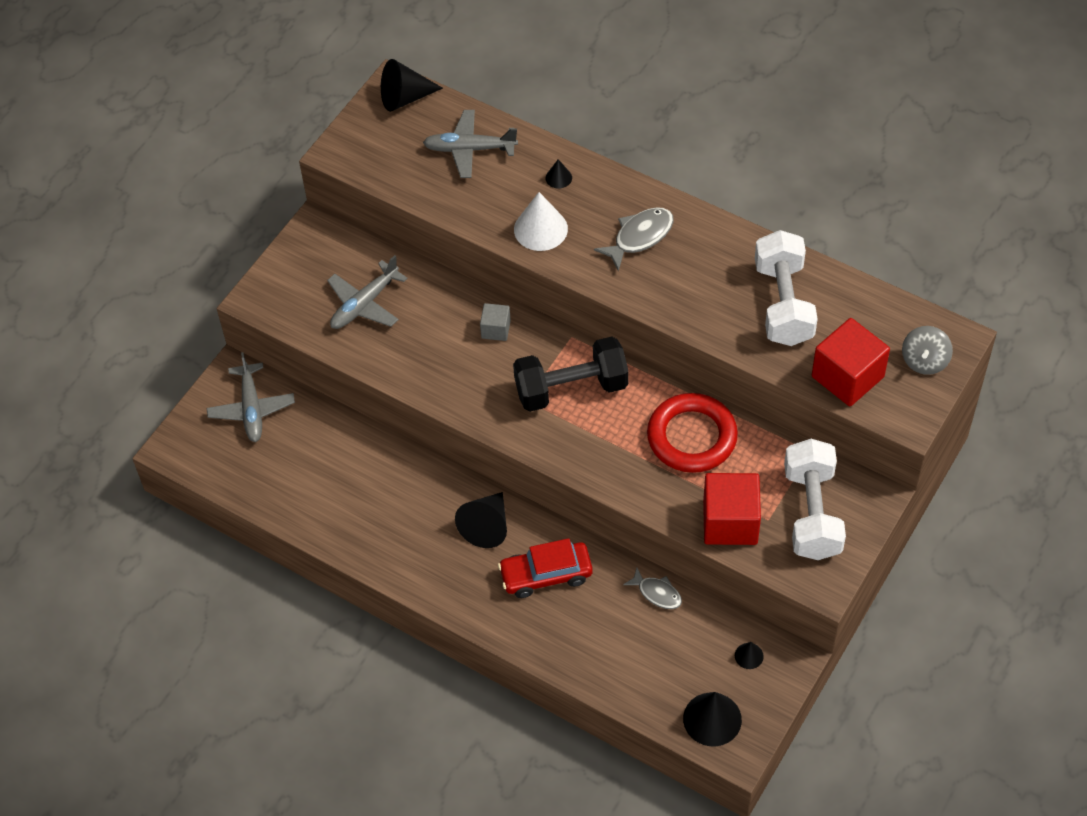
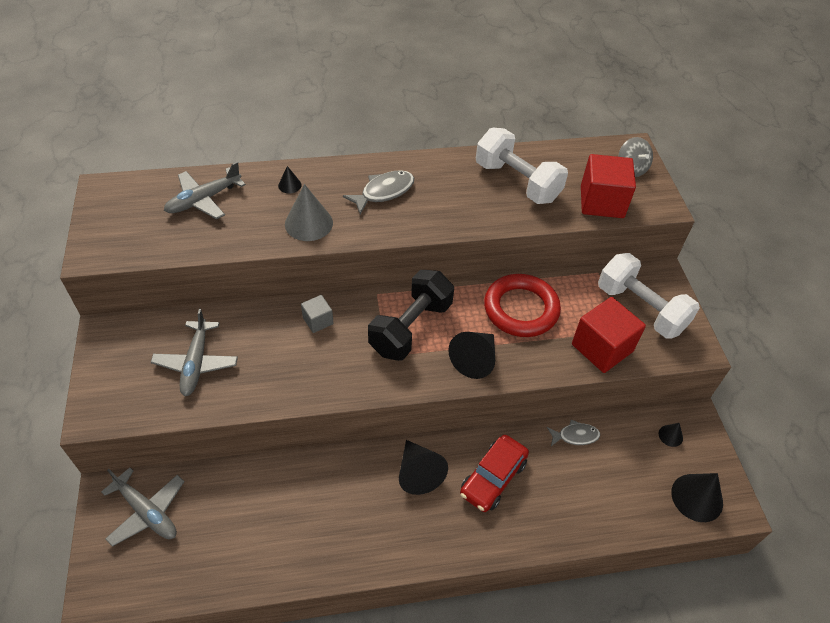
camera: 45 degrees left, 5 degrees down
black cone [381,59,443,112] -> black cone moved to [448,332,495,379]
white cone [514,192,568,251] -> grey cone [285,184,333,241]
grey fish [594,207,674,271] -> grey fish turned 45 degrees clockwise [343,170,414,214]

